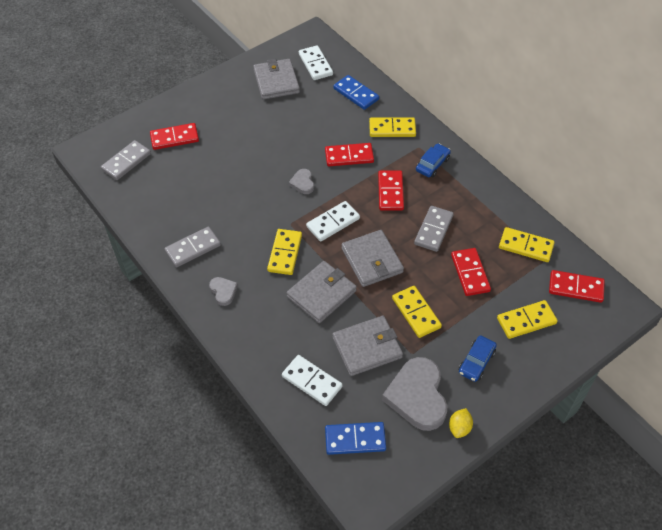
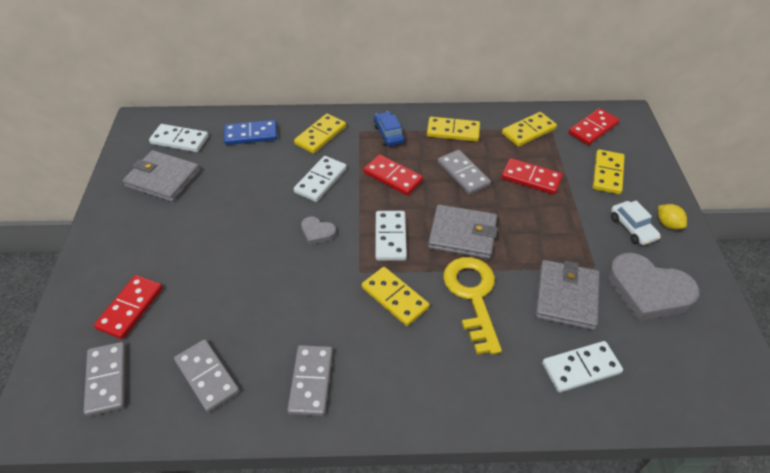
camera: 55 degrees left, 5 degrees down
grey heart [209,277,238,306] -> none
grey wallet [287,261,357,323] -> yellow key [443,257,502,355]
red domino [325,143,374,166] -> white domino [294,156,347,202]
blue domino [325,422,386,455] -> none
yellow domino [392,286,442,338] -> yellow domino moved to [427,117,480,142]
yellow lemon [449,408,473,438] -> yellow lemon moved to [658,204,687,229]
blue car [459,335,497,382] -> white car [611,200,661,245]
none -> grey domino [174,339,240,413]

